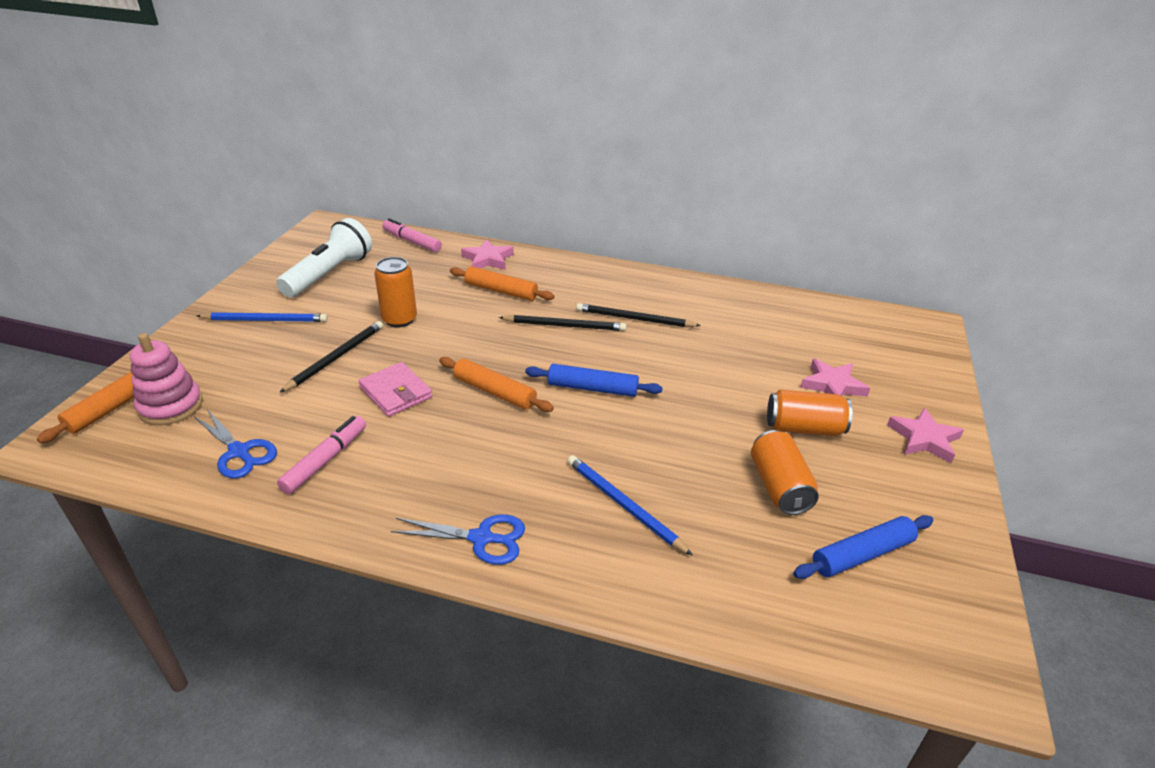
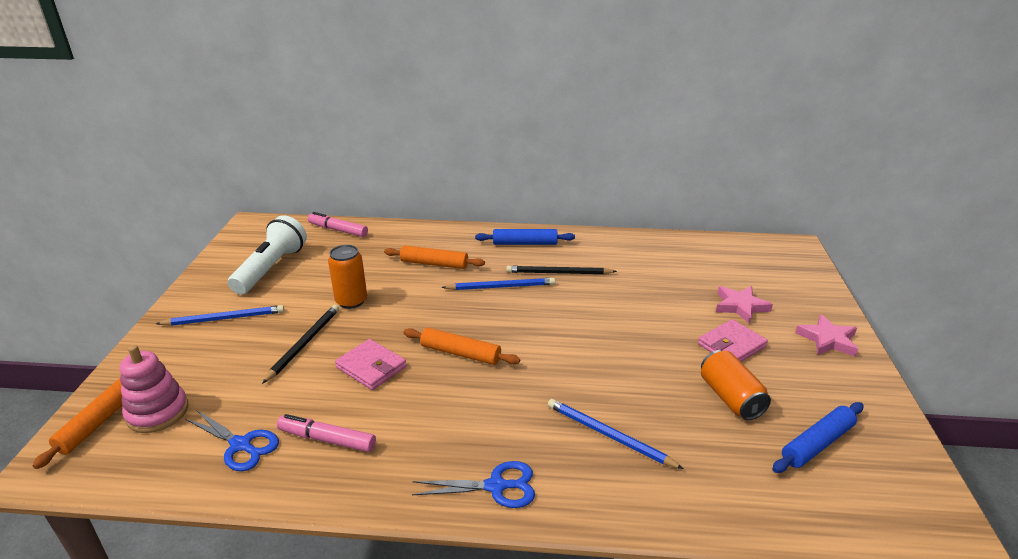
camera: 10 degrees left, 5 degrees down
pink marker [277,416,366,494] -> pink marker turned 90 degrees counterclockwise [277,414,376,452]
pink star [461,239,514,270] -> none
black pencil [499,315,626,331] -> blue pencil [442,278,556,290]
blue rolling pin [525,364,663,397] -> blue rolling pin moved to [475,229,575,245]
orange can [767,390,852,436] -> pink wallet [698,319,768,362]

